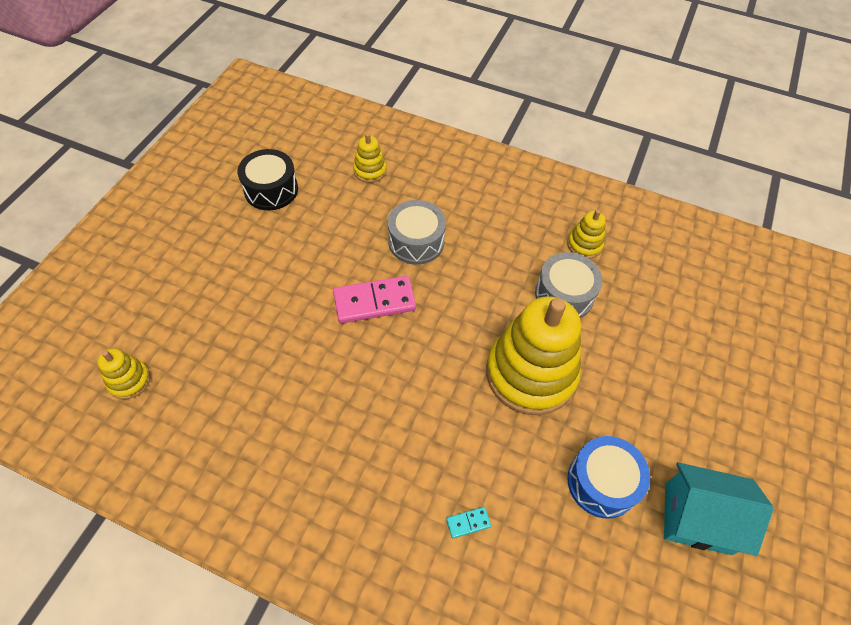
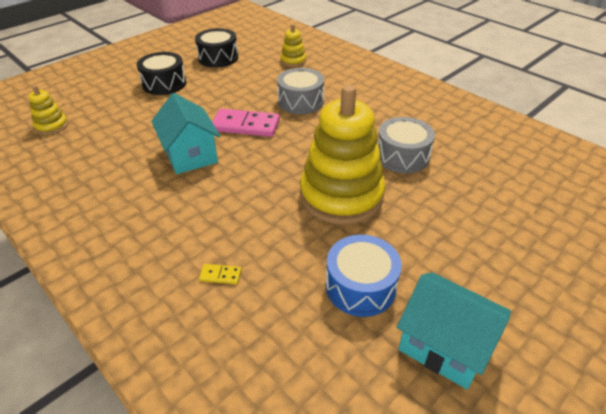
camera: 25 degrees right, 15 degrees down
turquoise domino [446,507,491,538] -> yellow domino [199,264,242,284]
yellow stacking toy [567,209,606,259] -> none
none -> black drum [137,52,186,95]
none -> turquoise house [151,93,220,174]

